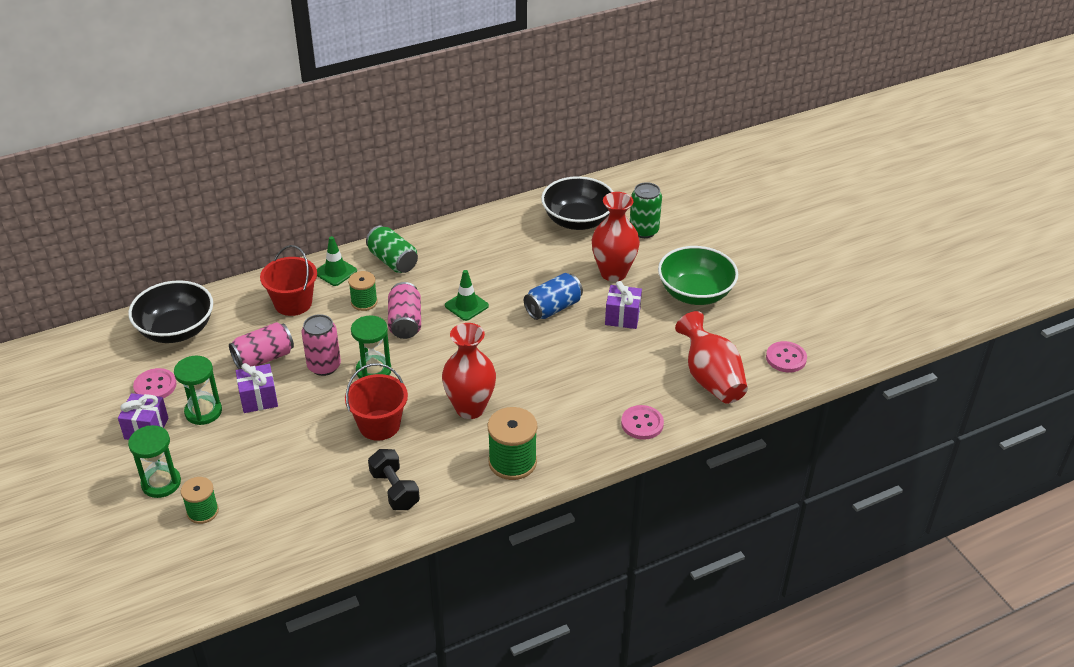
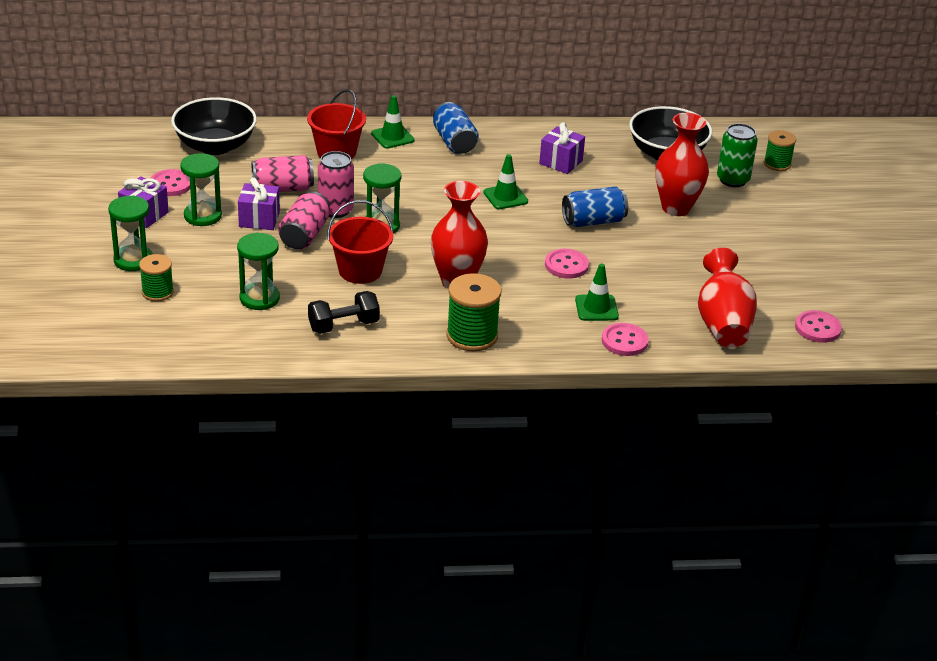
camera: 20 degrees right, 5 degrees down
green spool [348,271,378,311] -> green spool moved to [764,130,796,171]
green can [366,226,418,273] -> blue can [433,102,479,154]
black dumbbell [368,449,420,510] -> black dumbbell turned 75 degrees clockwise [308,291,380,334]
pink can [388,282,421,339] -> pink can moved to [278,192,330,249]
purple gift [605,281,642,329] -> purple gift moved to [539,122,585,174]
green bowl [658,246,738,305] -> none
none -> green hourglass [237,233,280,310]
none -> pink button [545,249,589,278]
none -> green traffic cone [575,263,619,321]

